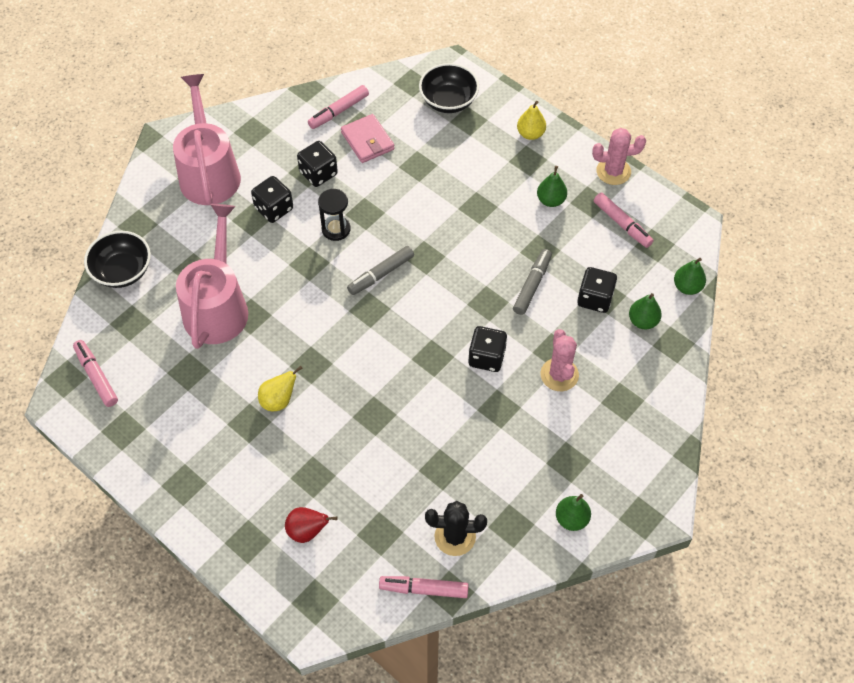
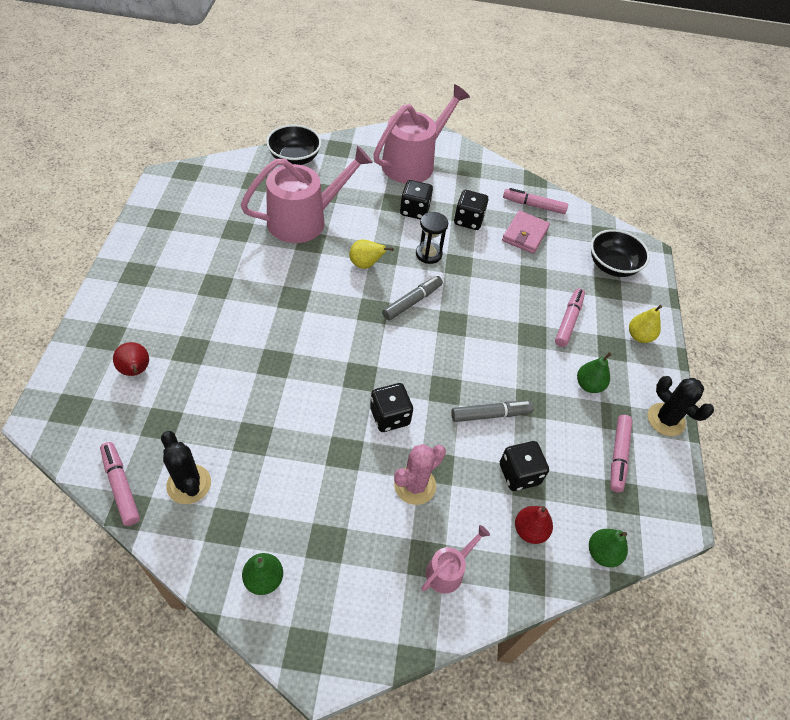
camera: 50 degrees right, 5 degrees down
pink marker [73,340,118,407] -> pink marker moved to [555,288,585,347]
yellow pear [258,366,303,411] -> yellow pear moved to [349,239,394,269]
grey marker [347,246,414,295] -> grey marker turned 120 degrees clockwise [382,276,443,320]
pink cactus [592,128,646,185] -> black cactus [648,376,714,436]
green pear [629,293,662,329] -> red pear [515,506,553,544]
none -> pink watering can [421,525,490,594]

